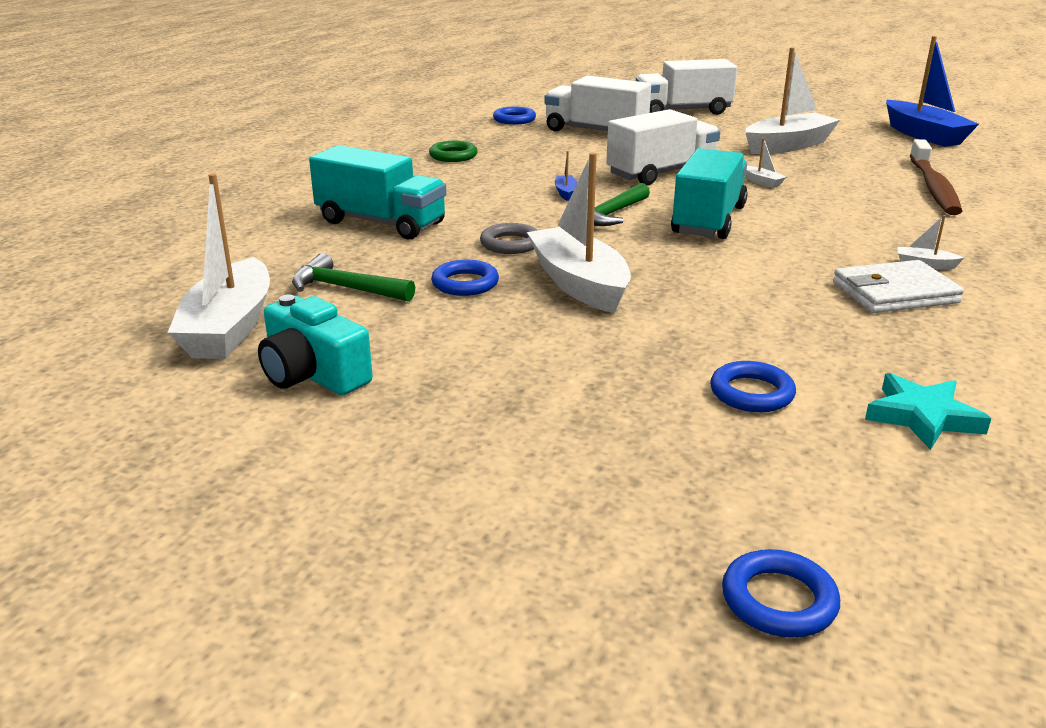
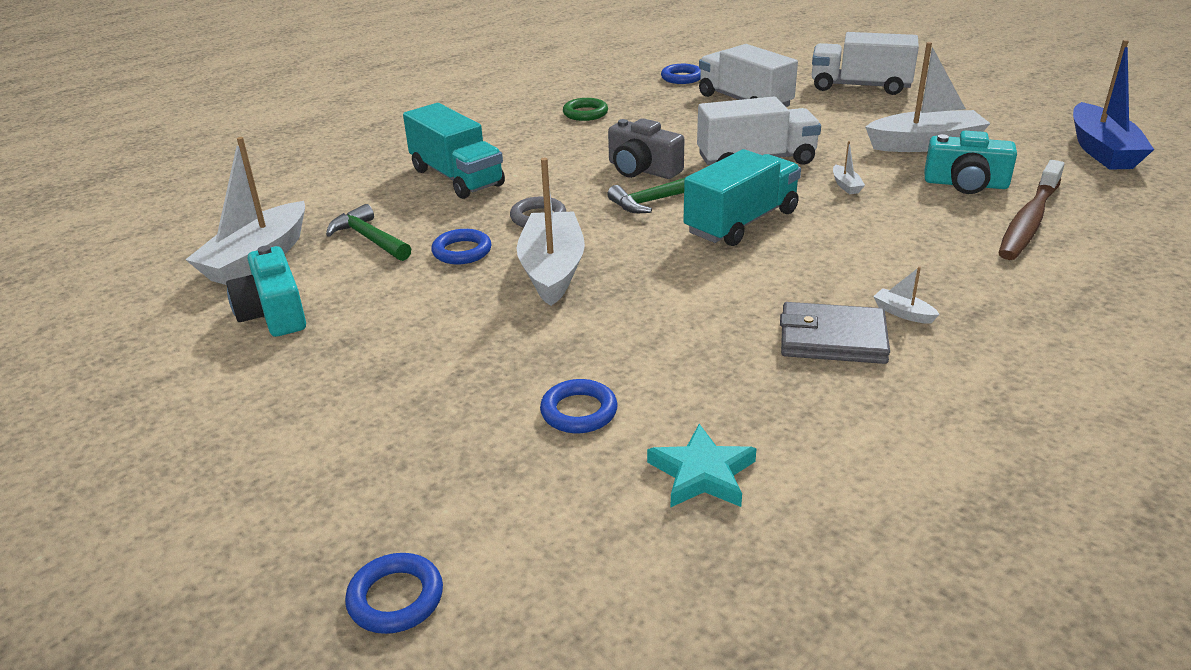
camera: 25 degrees right, 5 degrees up
blue boat [555,151,578,201] -> grey camera [608,118,685,179]
white wallet [833,260,964,313] -> grey wallet [780,302,890,364]
none -> turquoise camera [925,131,1017,194]

